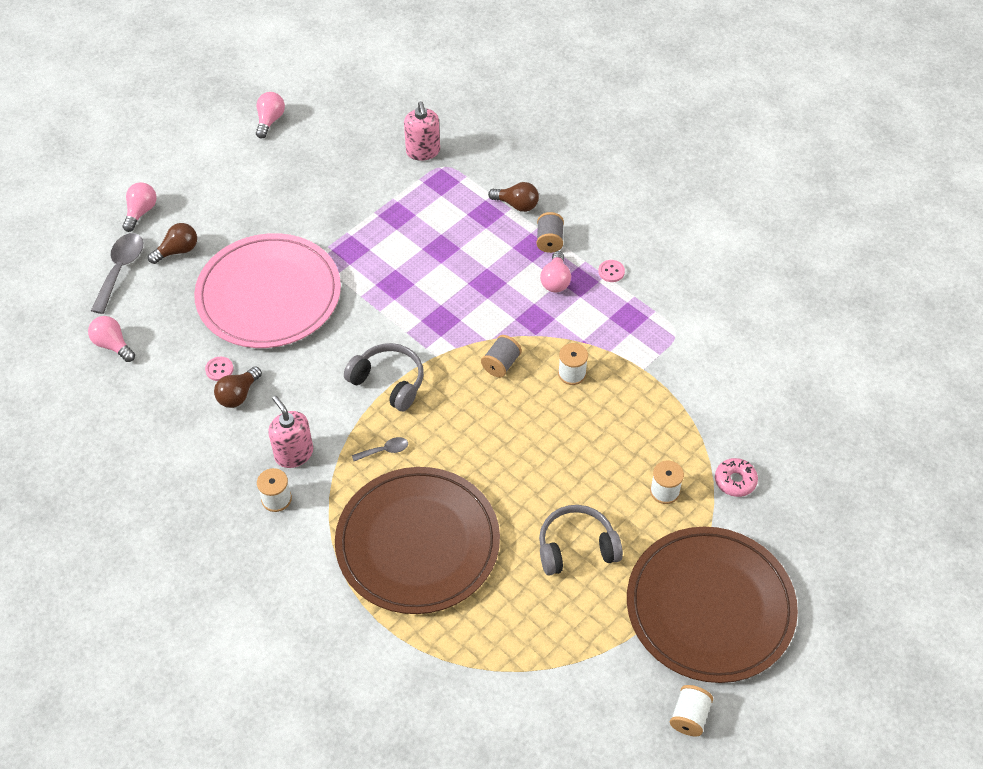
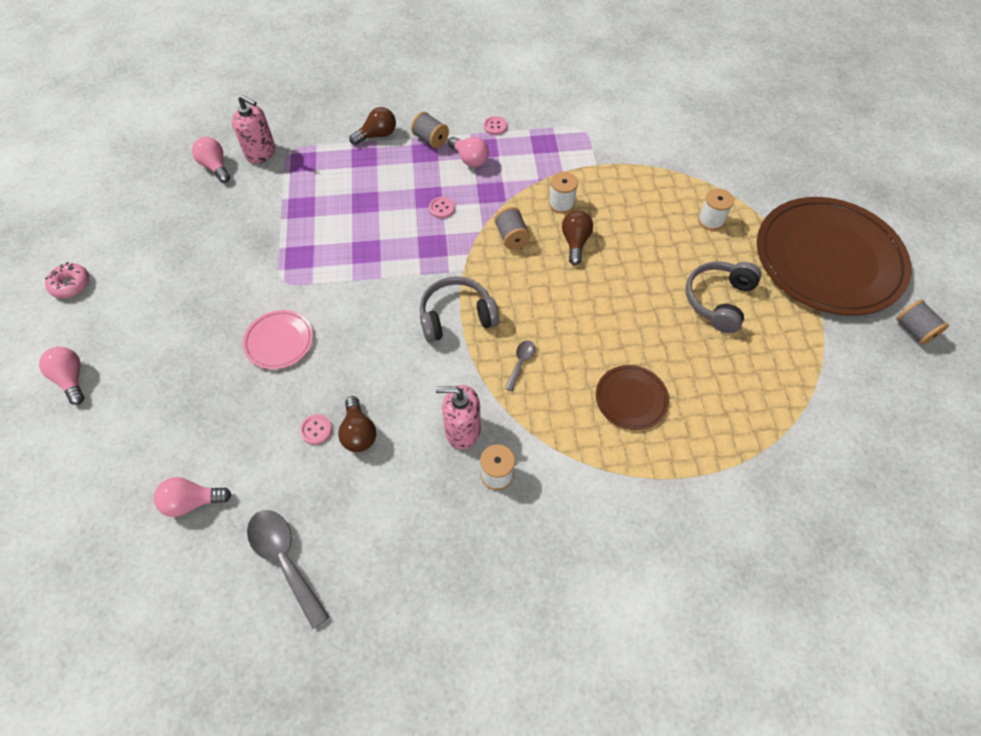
camera: 50 degrees left, 5 degrees up
grey spoon [91,233,143,314] -> grey spoon moved to [247,510,329,629]
brown light bulb [148,223,197,264] -> brown light bulb moved to [562,210,593,265]
pink plate [194,233,341,348] -> pink plate [243,310,313,369], size x0.44
pink light bulb [256,92,285,139] -> pink light bulb moved to [192,137,230,183]
brown plate [335,467,500,614] -> brown plate [596,365,669,430], size x0.44
white spool [670,685,713,736] -> grey spool [896,299,949,345]
pink donut [715,458,758,497] -> pink donut moved to [45,262,89,298]
none -> pink button [429,197,455,219]

